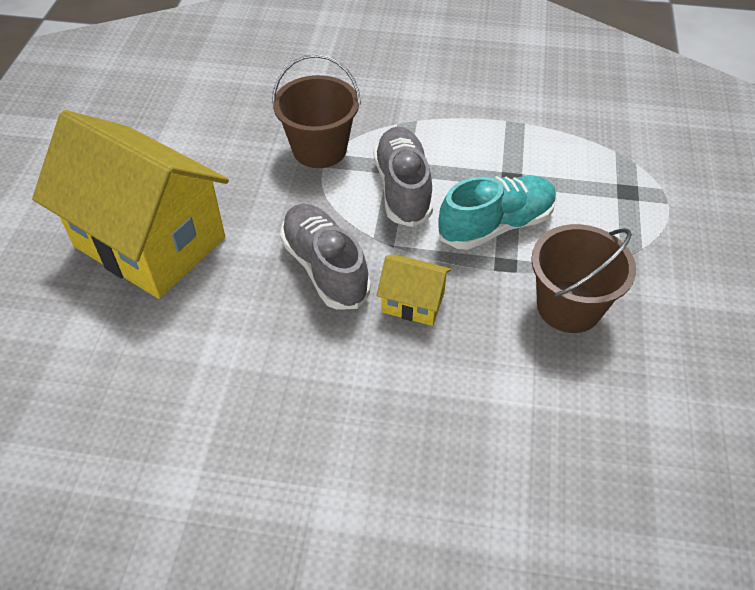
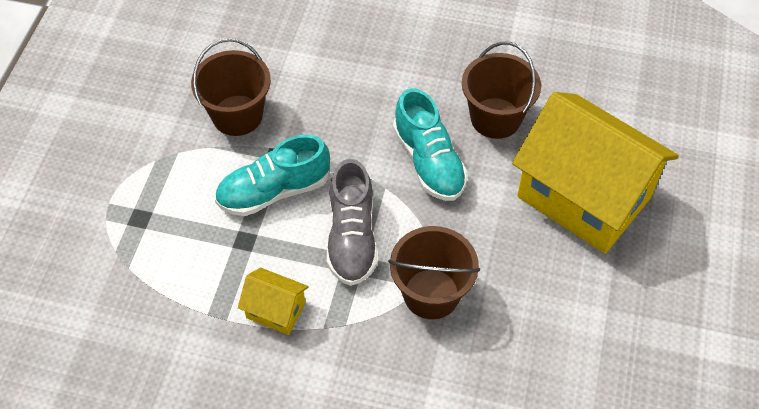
camera: 175 degrees left, 5 degrees up
grey shoe [280,203,371,310] -> turquoise shoe [393,88,468,201]
yellow house [376,254,451,326] -> yellow house moved to [238,268,309,335]
none -> brown bucket [462,42,541,139]

